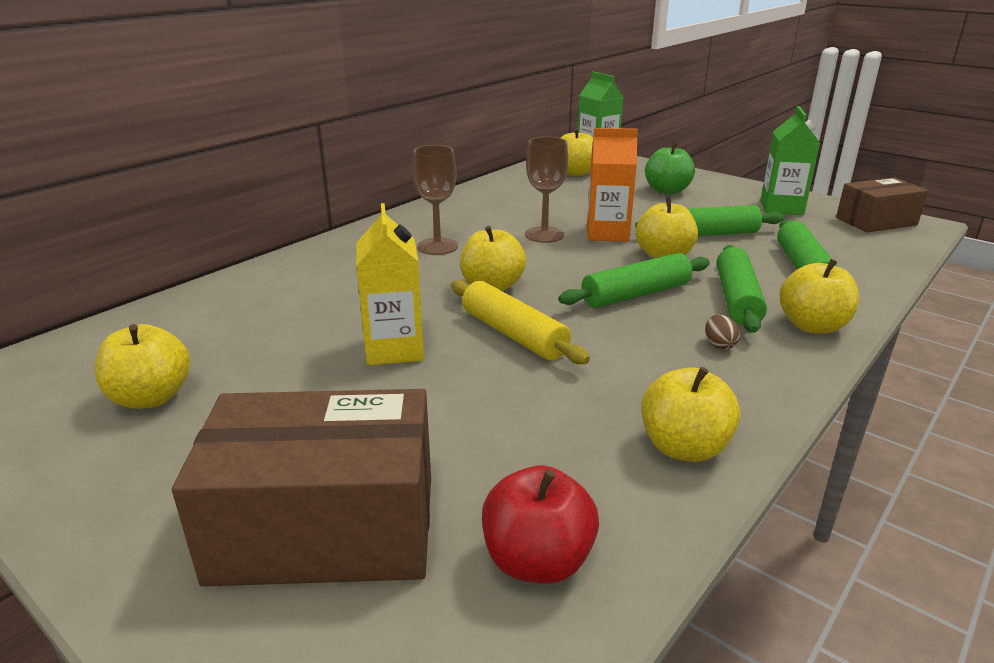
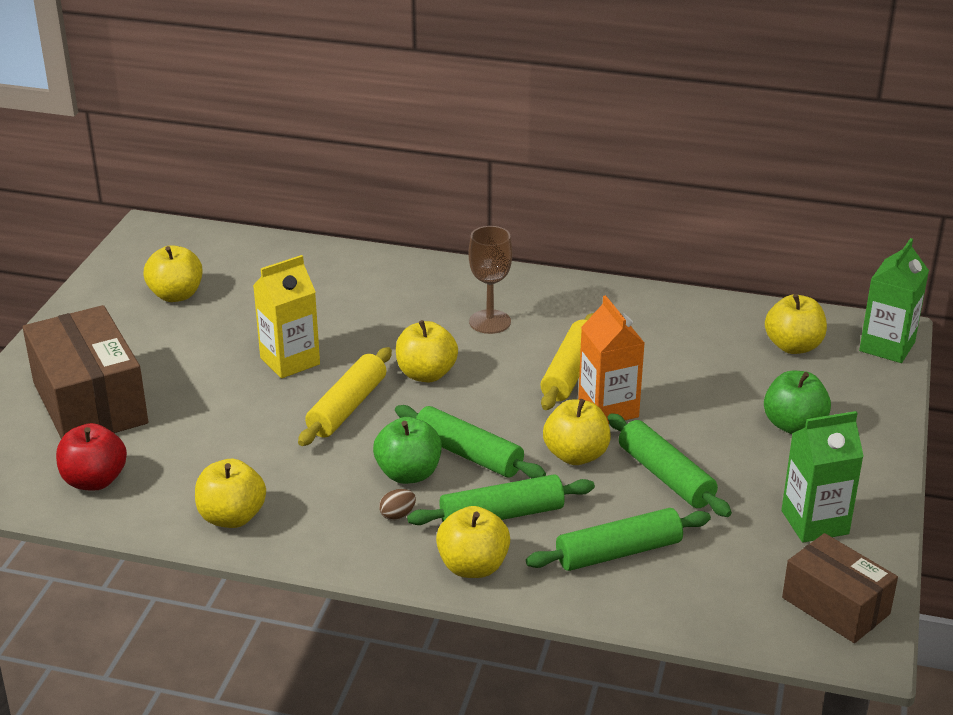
camera: 65 degrees right, 5 degrees up
brown goblet [525,137,568,243] -> yellow rolling pin [540,313,594,410]
none -> green apple [373,417,442,484]

